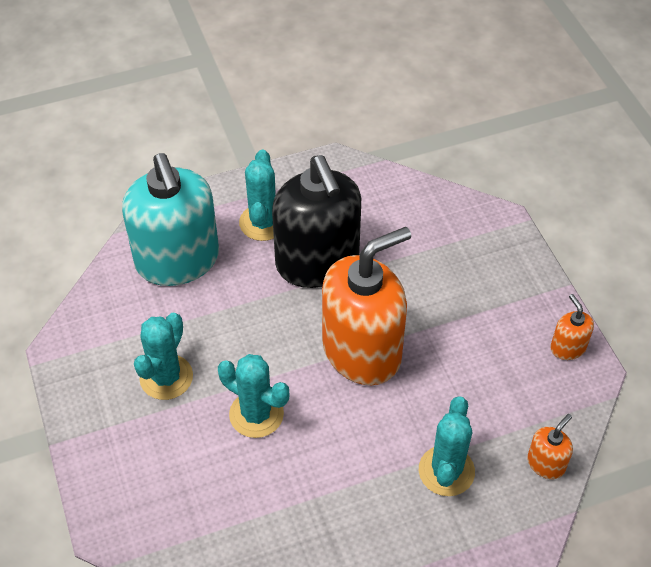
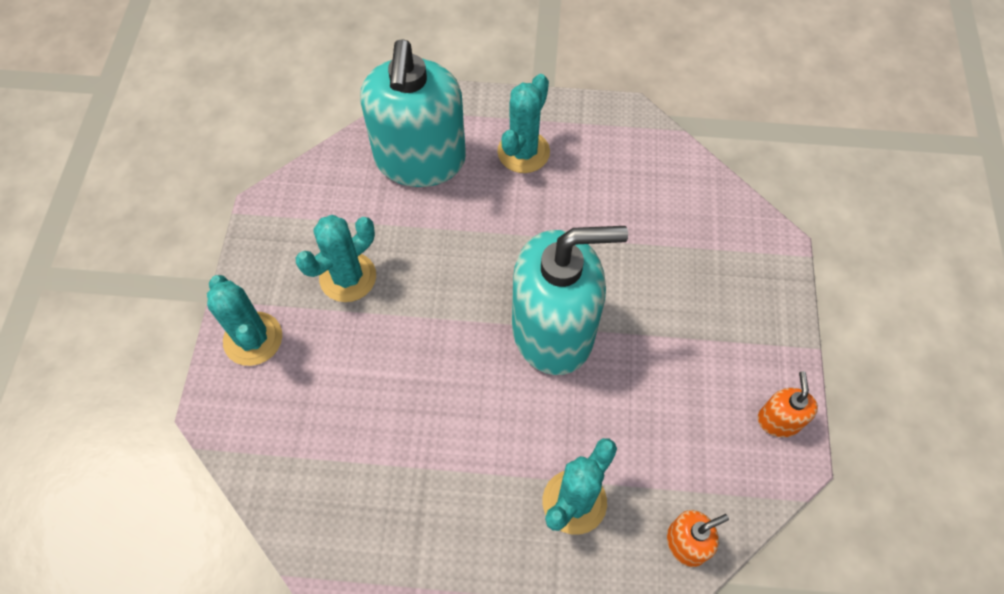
camera: 25 degrees right, 10 degrees up
turquoise cactus [218,354,289,438] -> turquoise cactus moved to [207,275,282,366]
black soap dispenser [272,155,361,288] -> none
orange soap dispenser [322,227,411,385] -> turquoise soap dispenser [512,226,628,375]

